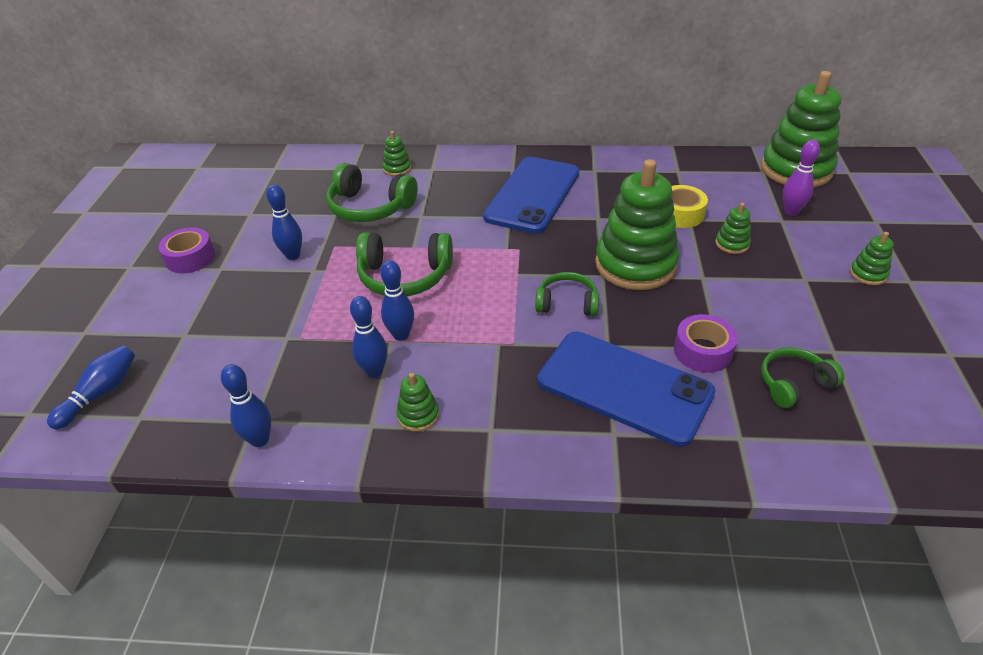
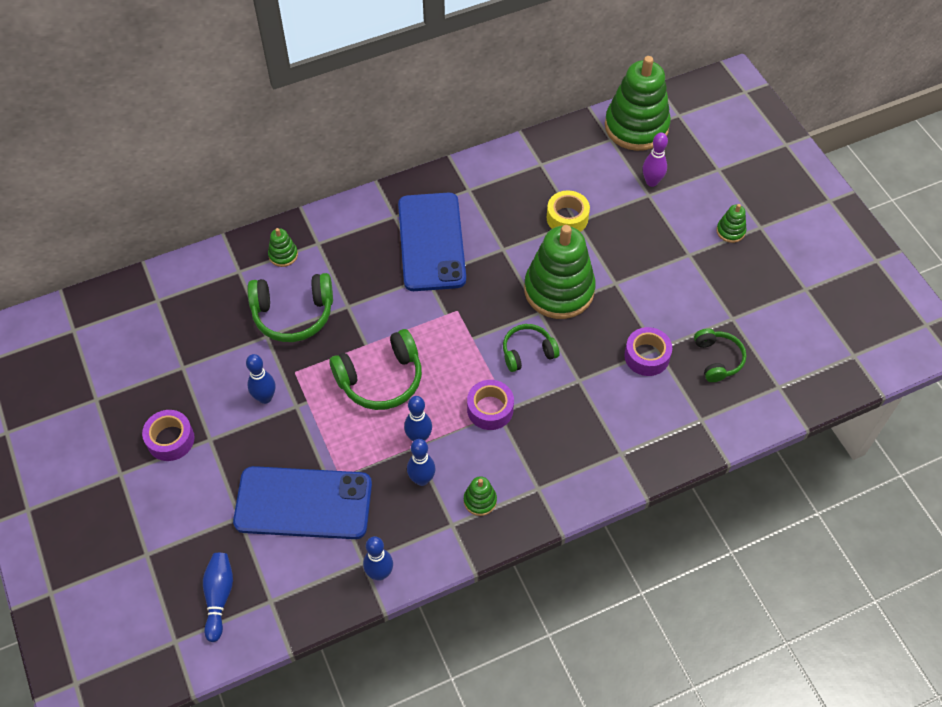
camera: 30 degrees left, 15 degrees up
blue phone [537,332,716,447] -> blue phone moved to [233,466,372,539]
green stacking toy [715,203,751,254] -> none
green headphones [761,347,844,408] -> green headphones turned 135 degrees clockwise [694,328,746,382]
none -> purple tape [467,380,514,430]

